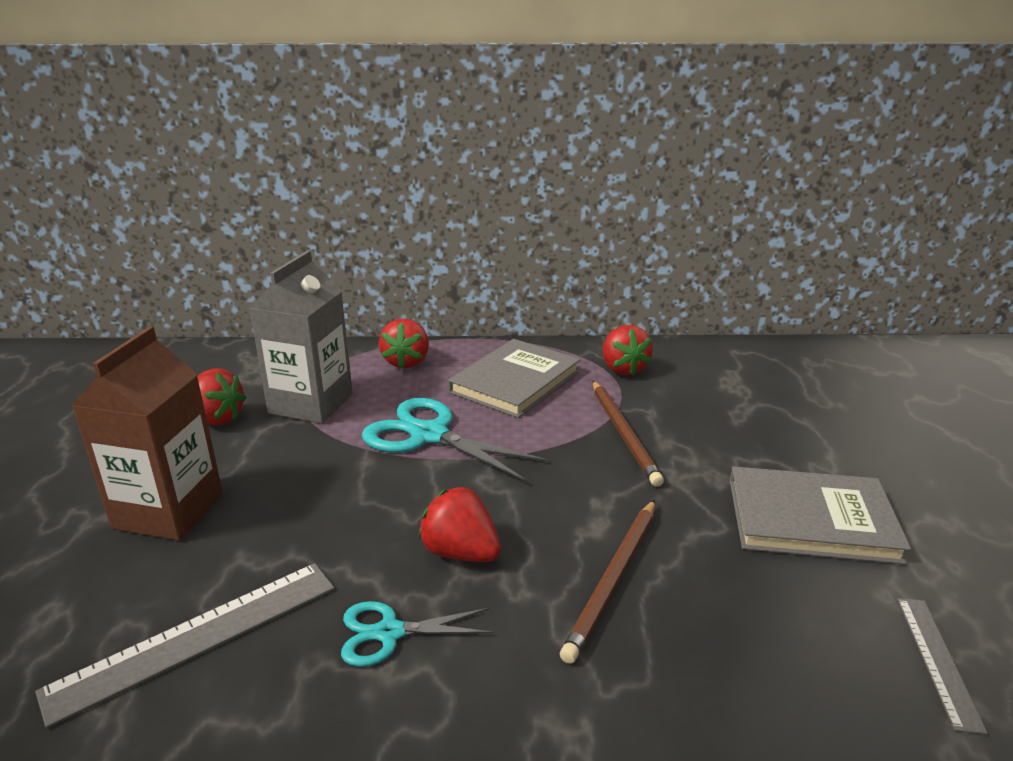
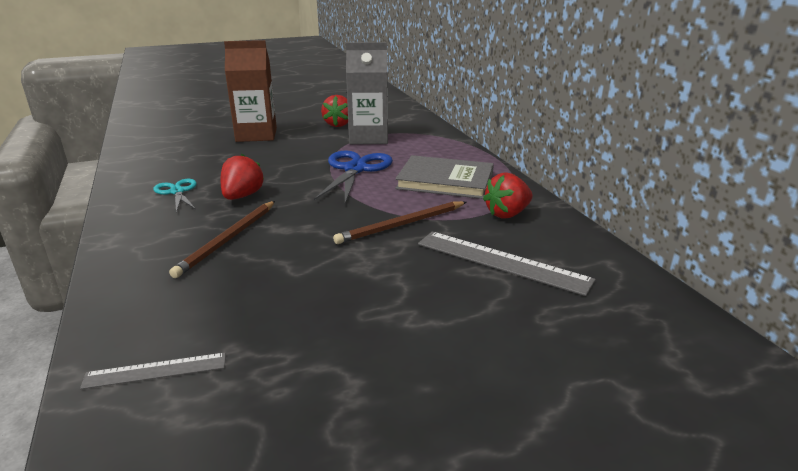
camera: 70 degrees right, 0 degrees up
grey ruler [35,563,335,728] -> grey ruler moved to [418,232,596,296]
turquoise scissors [362,398,551,483] -> blue scissors [314,150,393,203]
red strawberry [379,318,429,368] -> none
brown pencil [560,500,655,664] -> brown pencil turned 75 degrees counterclockwise [169,201,275,278]
grey book [730,466,911,565] -> none

